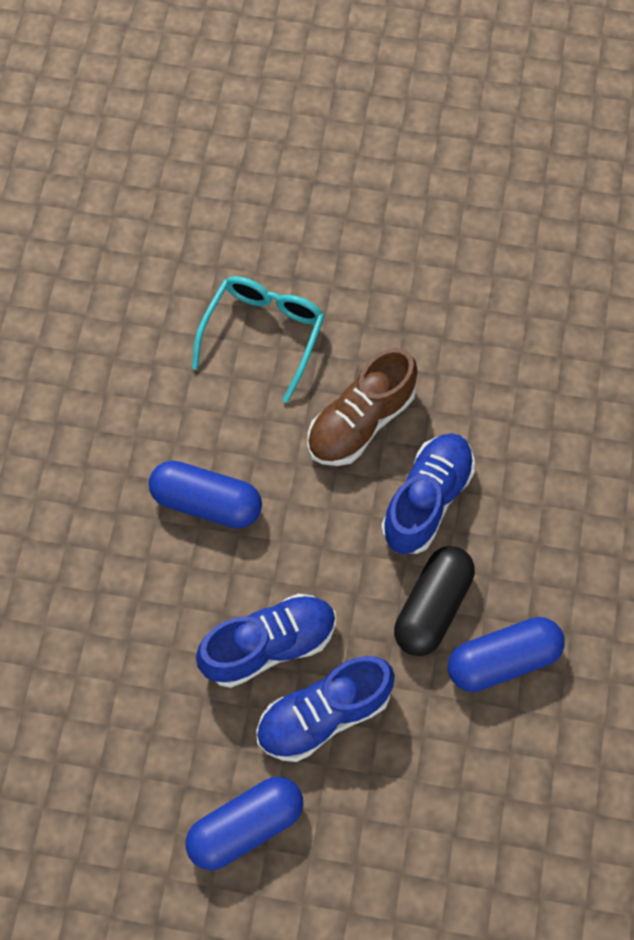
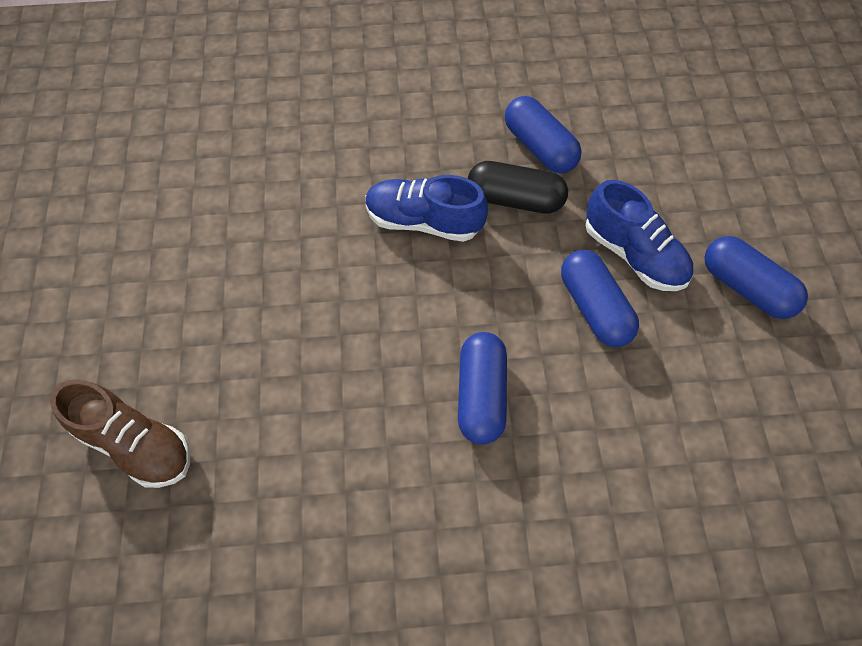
camera: 105 degrees left, 5 degrees down
turquoise glasses [192,276,324,403] -> none
blue shoe [196,594,336,688] -> blue capsule [561,250,639,347]
brown shoe [308,348,418,466] -> brown shoe moved to [50,380,190,488]

